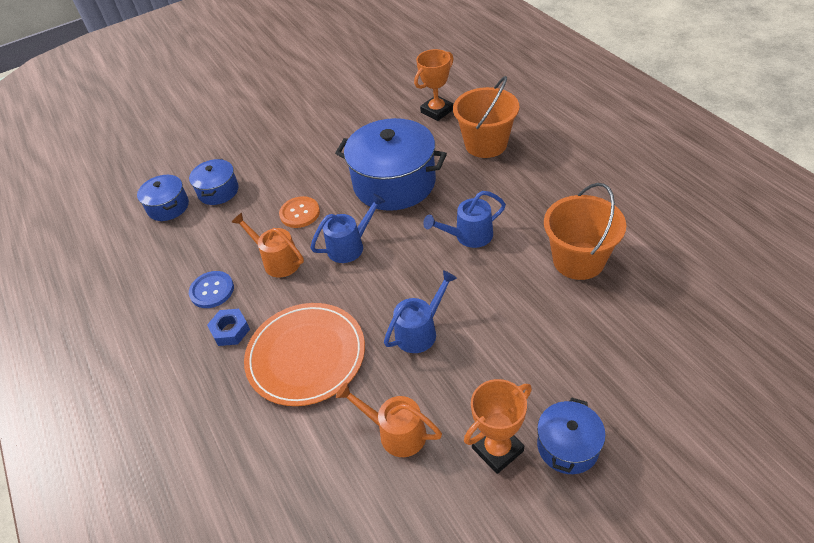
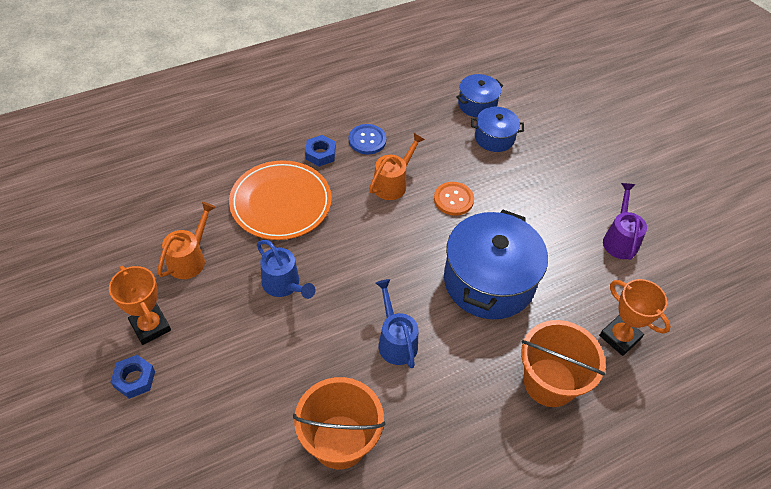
camera: 85 degrees right, 5 degrees up
blue watering can [310,193,386,263] -> none
blue pot [537,397,606,474] -> blue nut [110,355,155,399]
none -> purple watering can [603,183,647,260]

